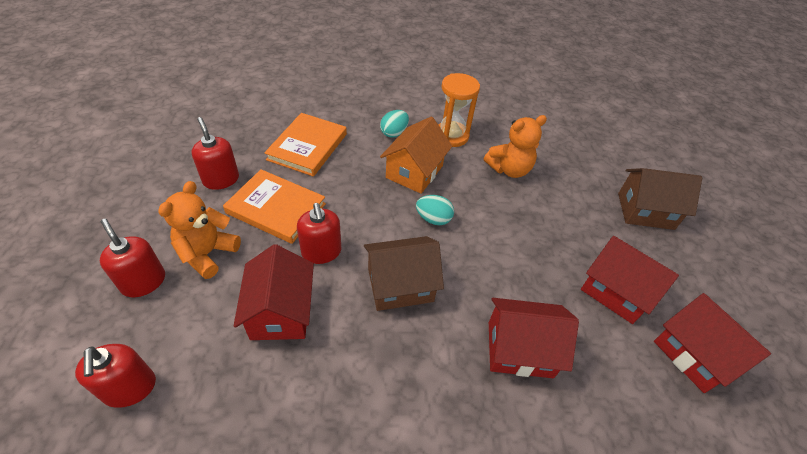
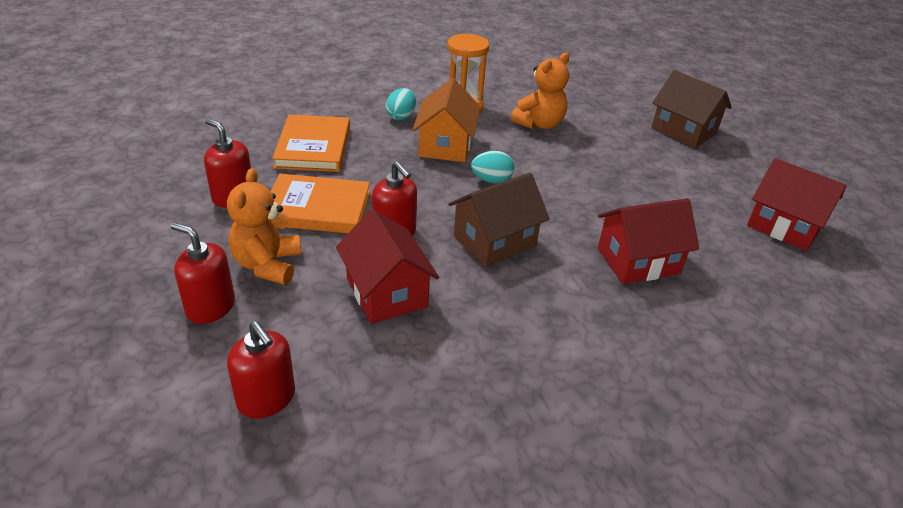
camera: 20 degrees left, 10 degrees down
red house [581,236,679,324] -> none
brown house [618,168,702,230] -> brown house turned 60 degrees clockwise [651,70,731,148]

